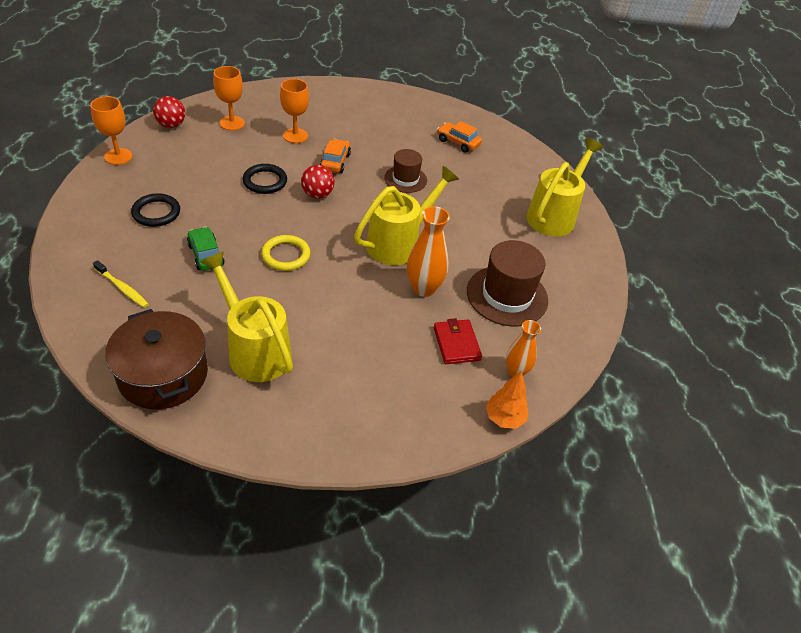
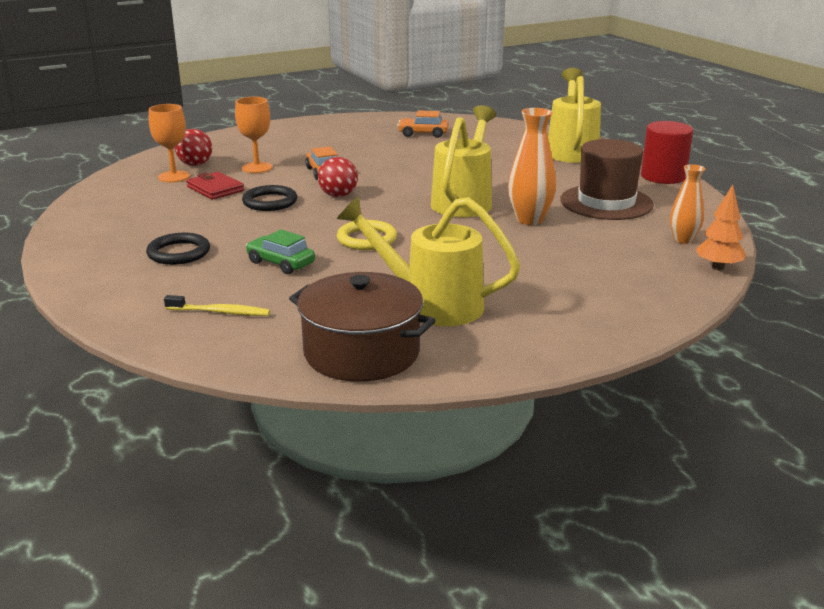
camera: 25 degrees left, 20 degrees down
orange goblet [90,96,133,165] -> none
red ball [153,96,185,128] -> red ball moved to [175,129,212,166]
brown hat [384,149,427,193] -> none
red wallet [434,318,482,364] -> red wallet moved to [186,172,244,200]
none -> red cylinder [641,121,693,184]

